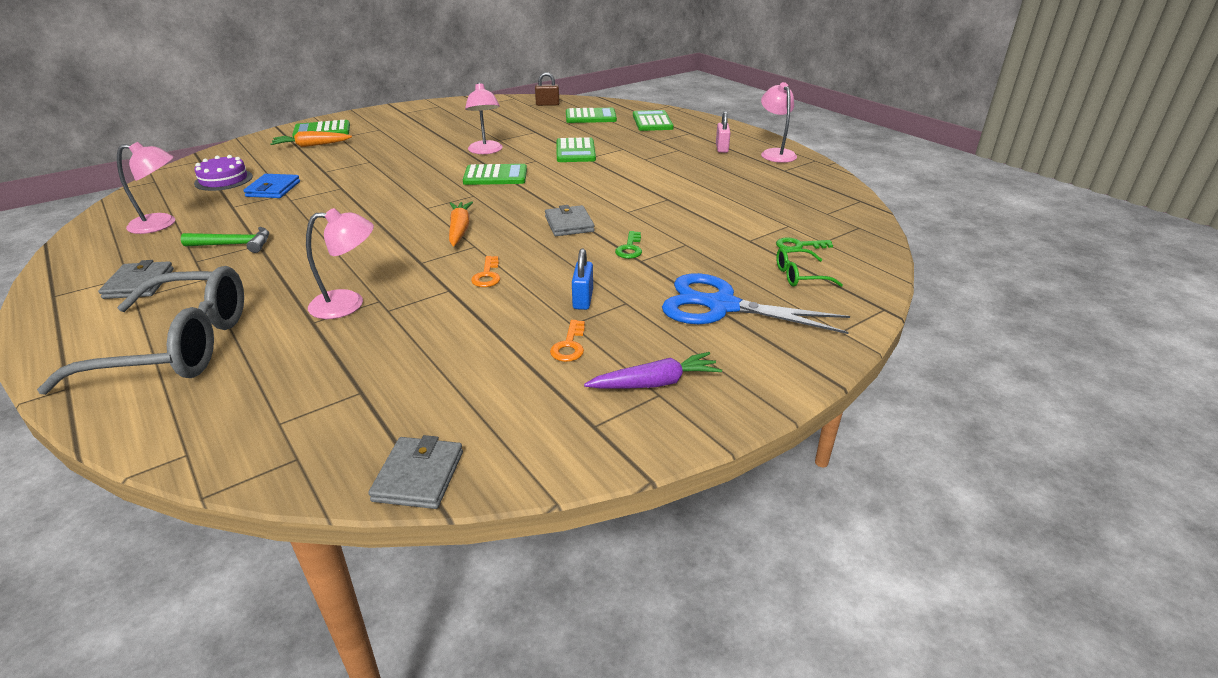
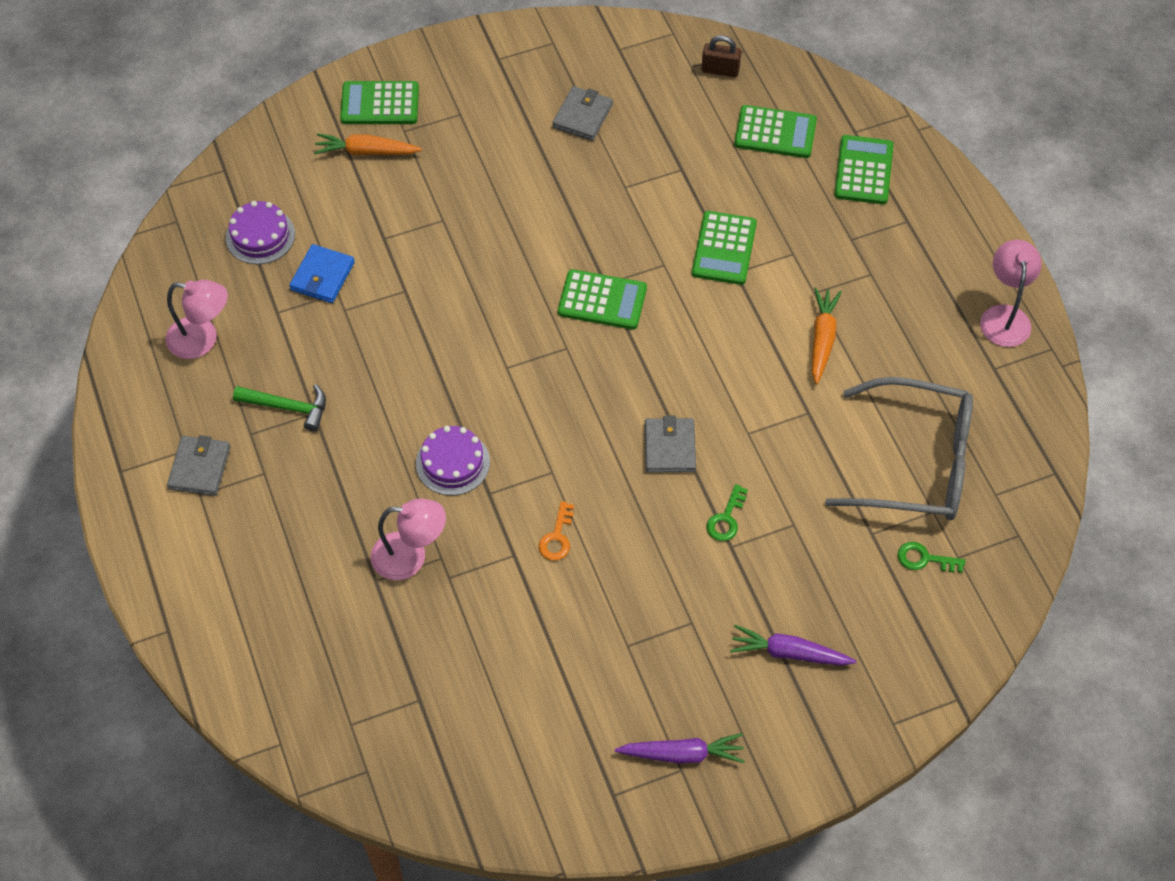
camera: 15 degrees right, 25 degrees up
grey glasses [37,266,244,395] -> grey glasses moved to [825,377,973,520]
grey wallet [368,435,463,509] -> grey wallet moved to [553,86,613,141]
orange carrot [449,201,473,246] -> orange carrot moved to [812,287,842,384]
pink lamp [465,82,503,154] -> none
orange key [550,320,585,362] -> none
blue padlock [572,249,593,310] -> none
blue scissors [662,273,850,334] -> purple carrot [730,625,857,666]
pink padlock [716,111,731,153] -> none
green glasses [776,248,843,287] -> none
none -> purple cake [416,426,490,496]

